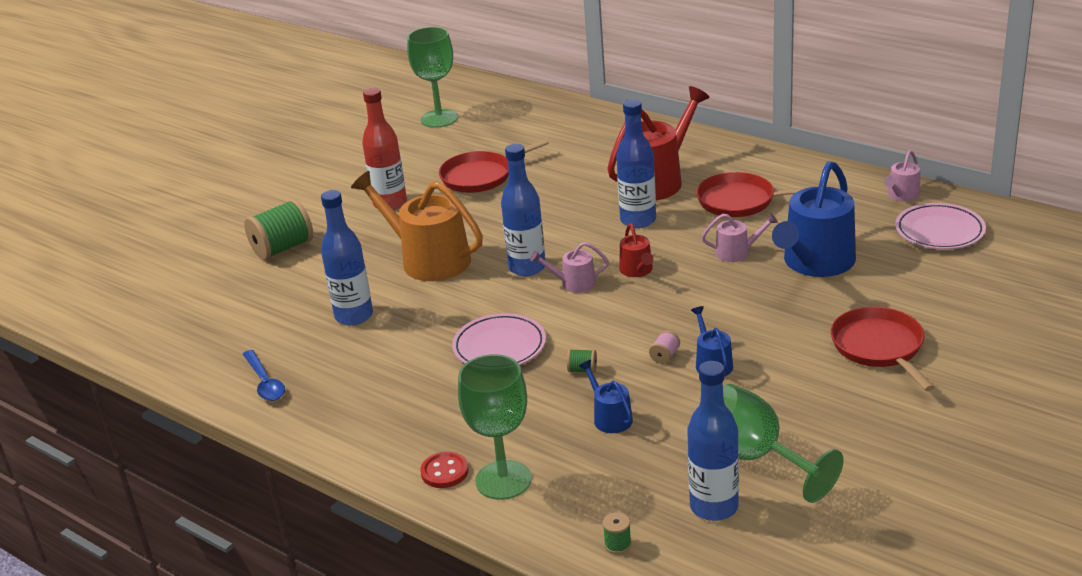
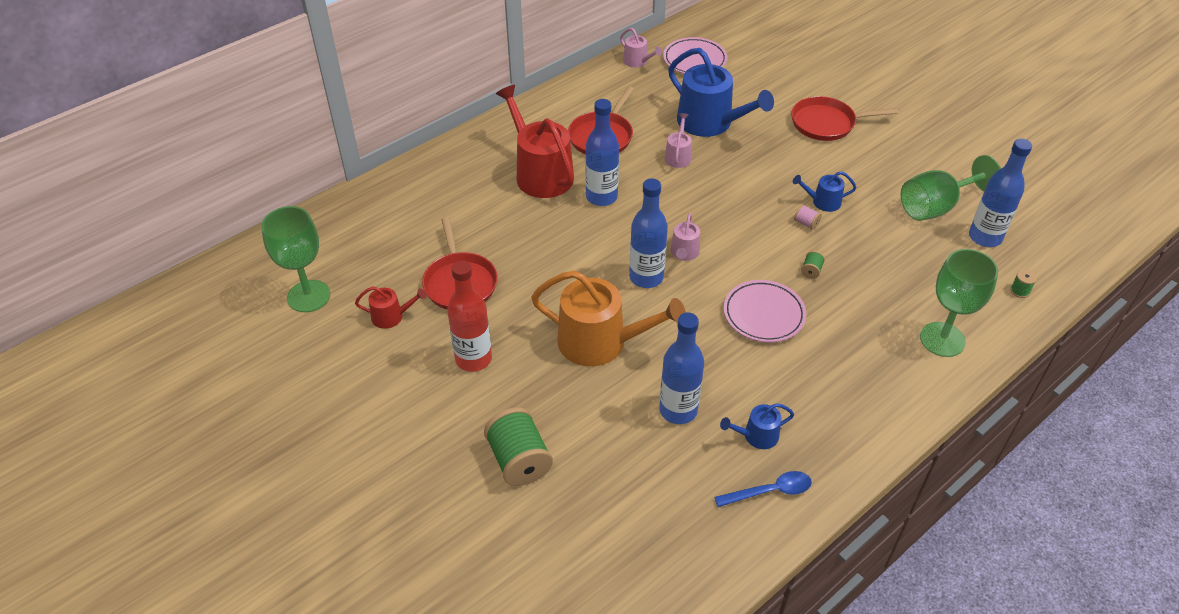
camera: 80 degrees left, 15 degrees up
orange watering can [351,171,483,281] -> orange watering can turned 120 degrees counterclockwise [531,270,686,367]
red button [420,451,469,488] -> none
blue watering can [579,360,633,433] -> blue watering can moved to [720,403,794,449]
red watering can [619,223,653,277] -> red watering can moved to [355,286,426,329]

